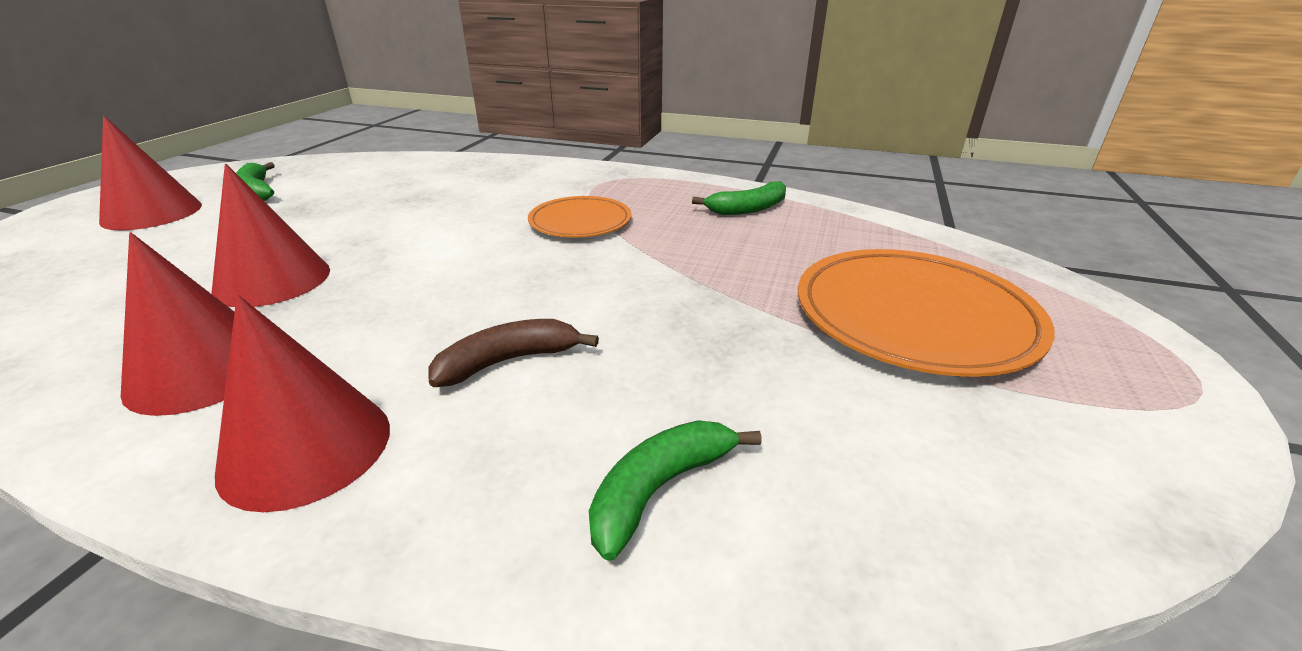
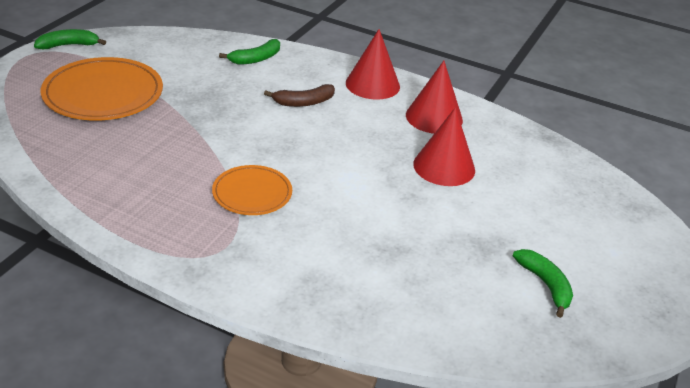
camera: 175 degrees left, 5 degrees up
red cone [99,116,202,230] -> none
green banana [692,181,786,215] -> green banana moved to [34,29,106,49]

